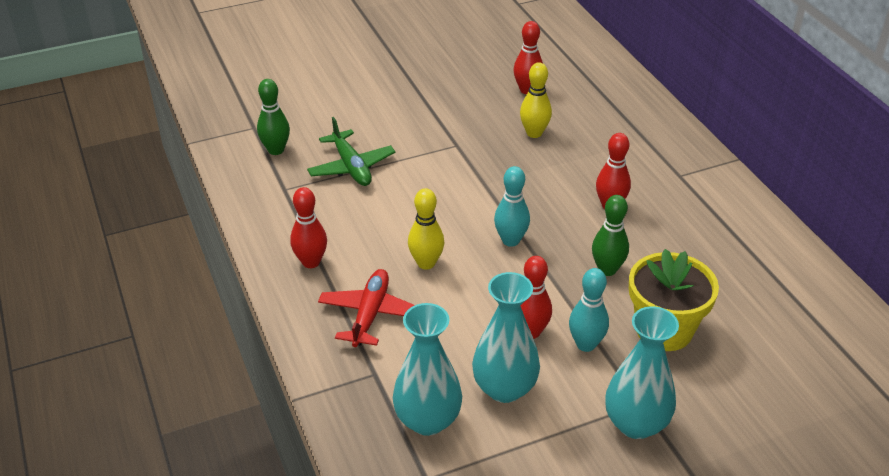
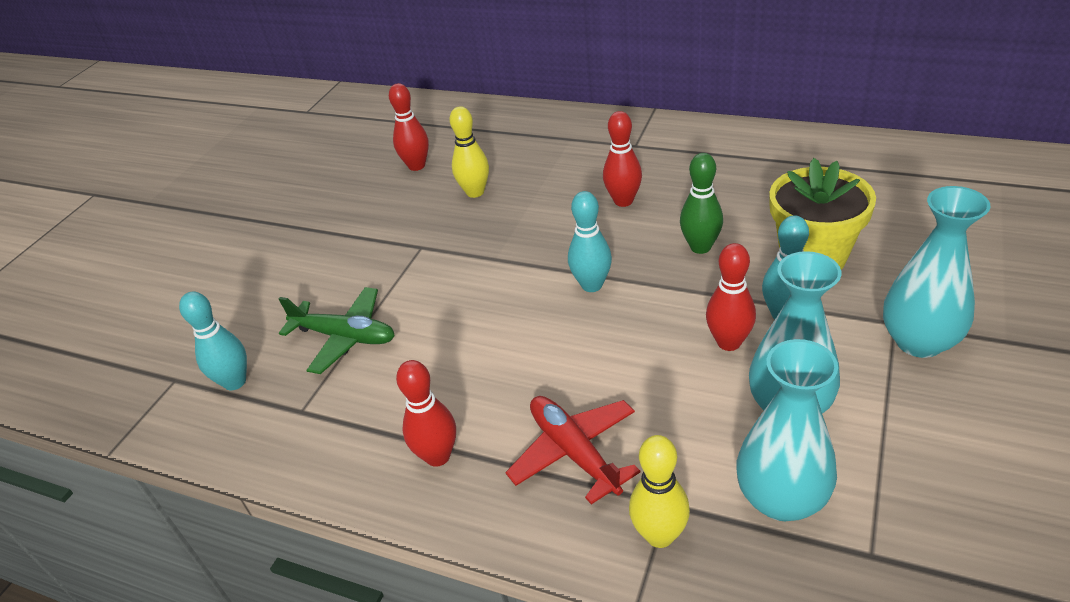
camera: 40 degrees left, 0 degrees up
green bowling pin [257,79,290,155] -> turquoise bowling pin [179,292,247,391]
yellow bowling pin [408,188,444,270] -> yellow bowling pin moved to [629,435,690,548]

